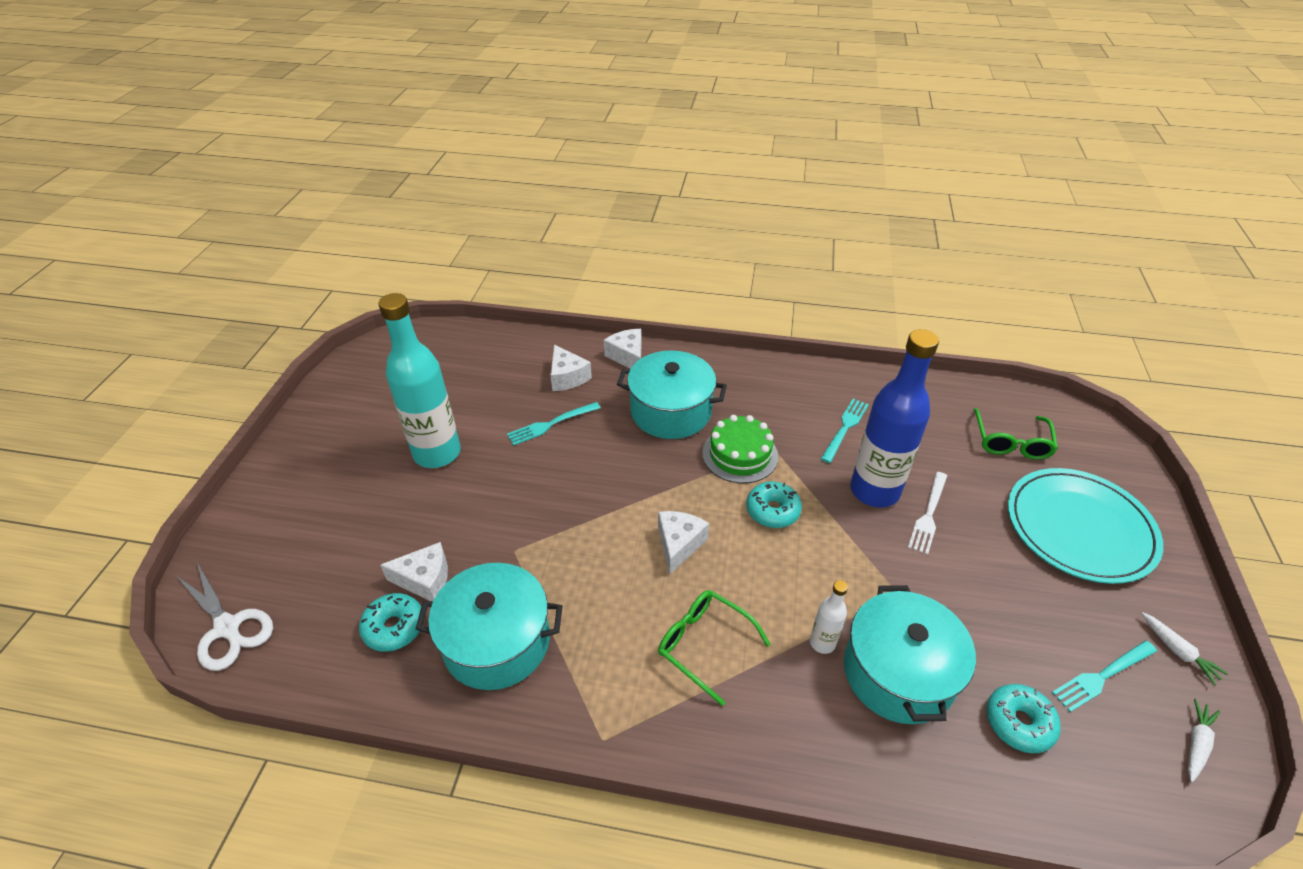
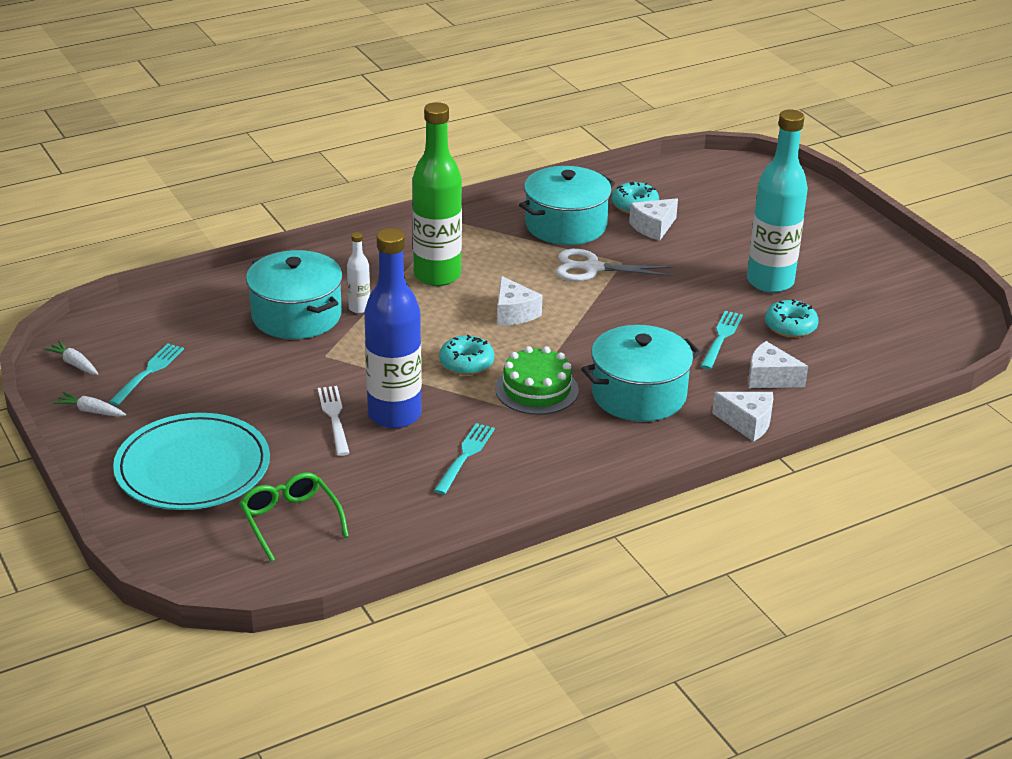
camera: 140 degrees right, 10 degrees down
white scissors [177,563,273,671] -> white scissors moved to [556,249,672,281]
green glasses [658,590,771,706] -> green bottle [412,102,462,286]
turquoise fork [821,399,869,463] -> turquoise fork turned 150 degrees counterclockwise [434,423,495,495]
turquoise donut [986,684,1061,753] -> turquoise donut moved to [765,299,819,338]
white carrot [1187,699,1220,782] -> white carrot turned 135 degrees clockwise [44,341,98,375]

